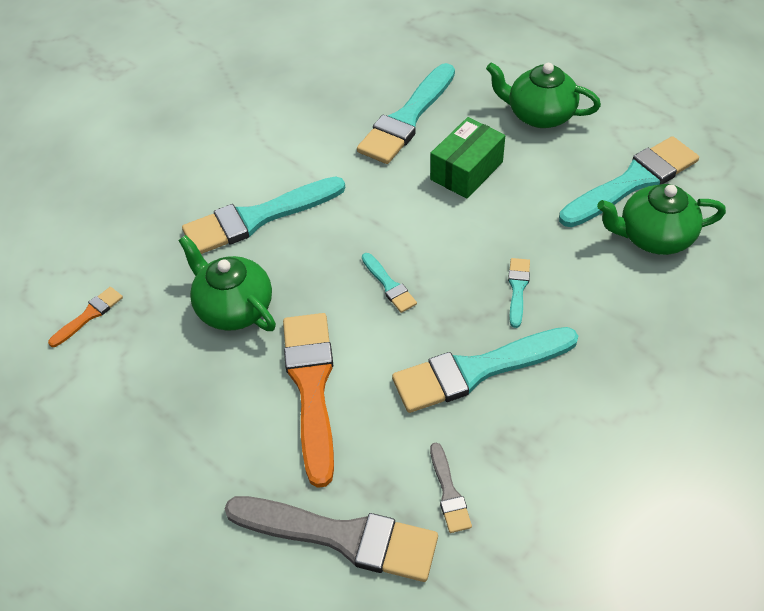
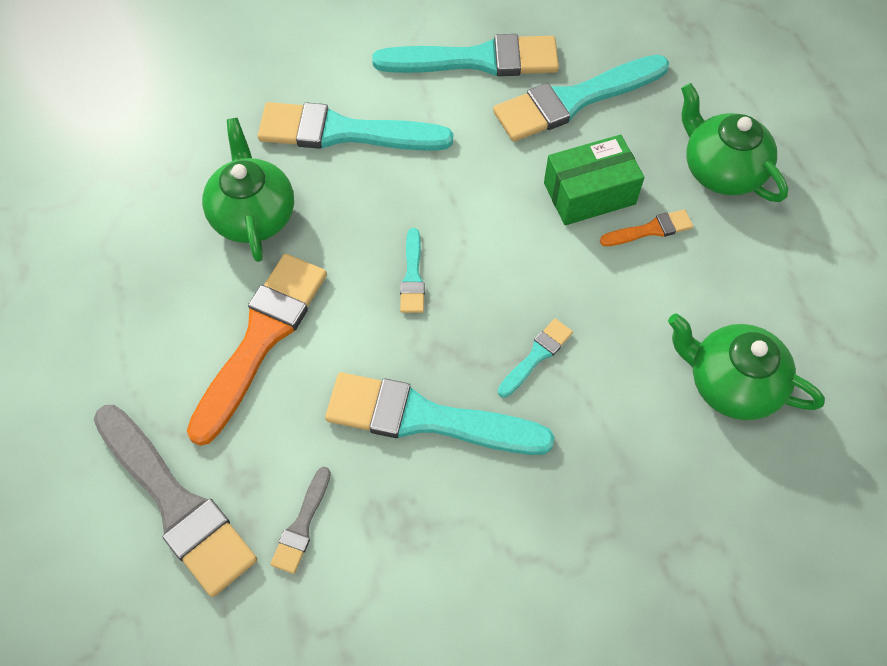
camera: 30 degrees right, 10 degrees up
orange brush [48,287,123,347] -> orange brush moved to [600,209,693,246]
turquoise brush [559,136,699,227] -> turquoise brush moved to [372,34,559,76]

